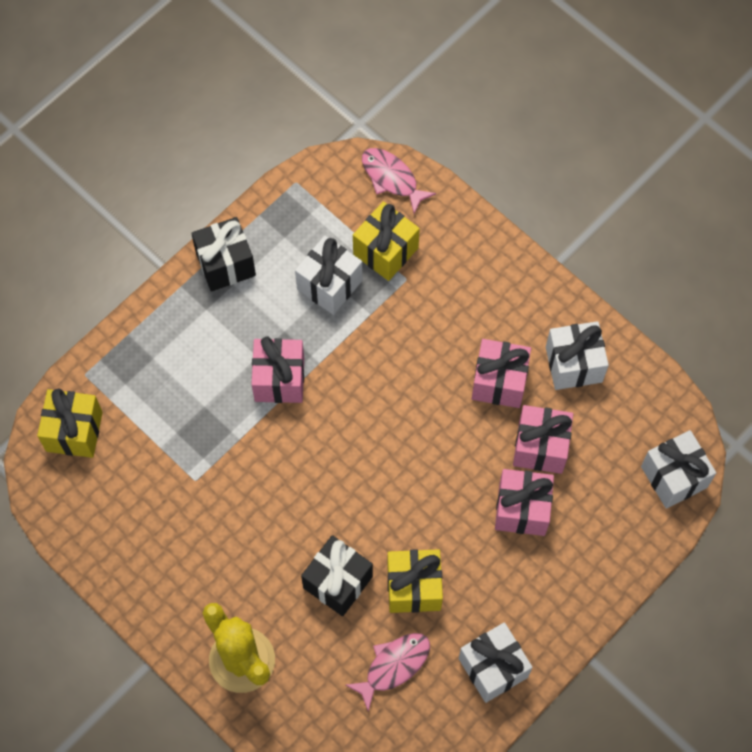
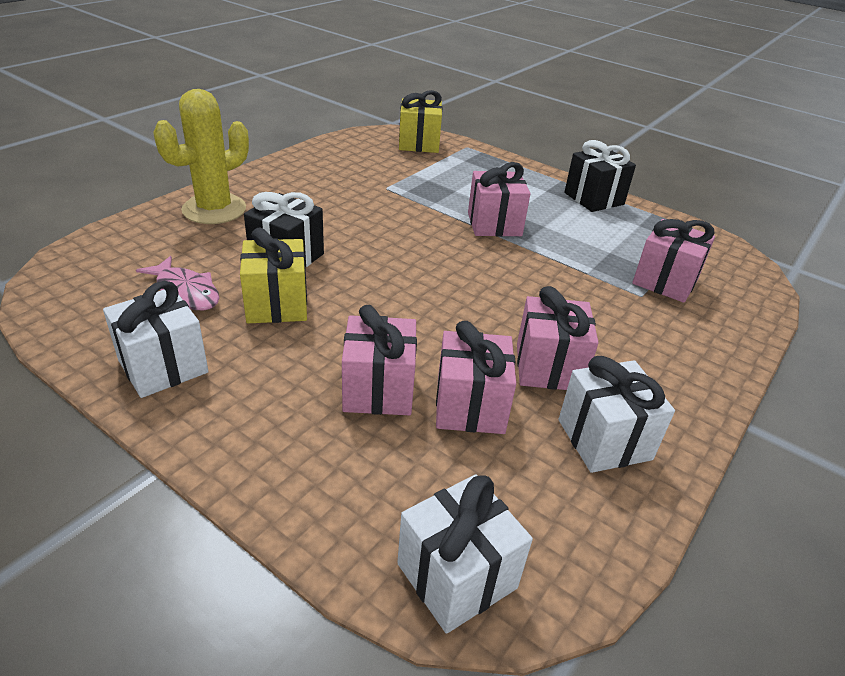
camera: 80 degrees right, 30 degrees down
white gift [295,236,363,315] -> none
yellow gift [353,201,420,281] -> pink gift [632,219,715,303]
pink fish [362,148,436,214] -> none

